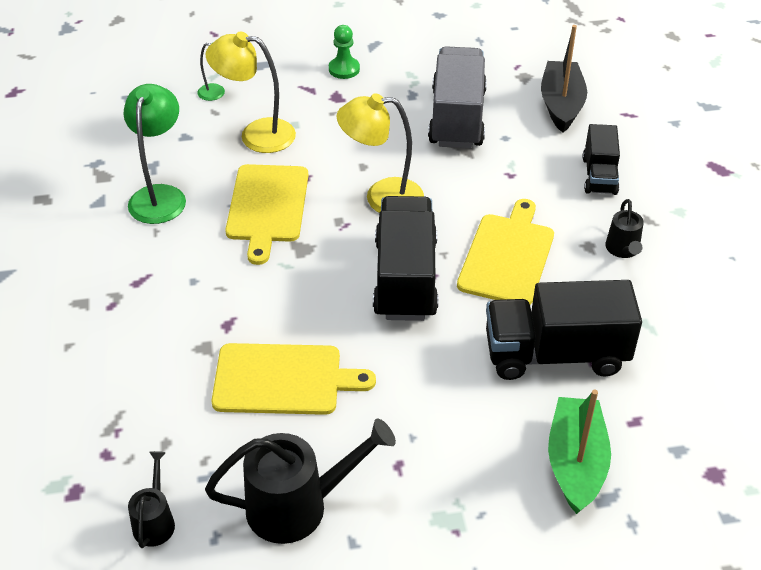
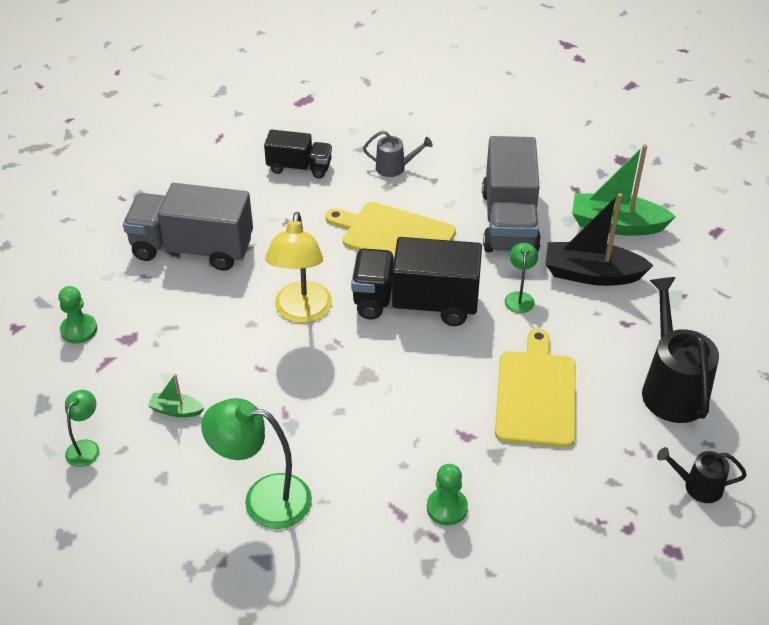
camera: 85 degrees left, 0 degrees up
yellow lamp [206,32,296,153] -> green boat [148,374,204,417]
yellow cutting board [225,164,309,265] -> none
black truck [486,280,642,380] -> grey truck [482,136,541,252]
black boat [541,25,587,133] -> black boat moved to [546,193,654,286]
black watering can [605,199,644,258] -> grey watering can [363,130,433,177]
none -> green pawn [427,464,468,526]
none -> green lamp [505,243,538,313]

